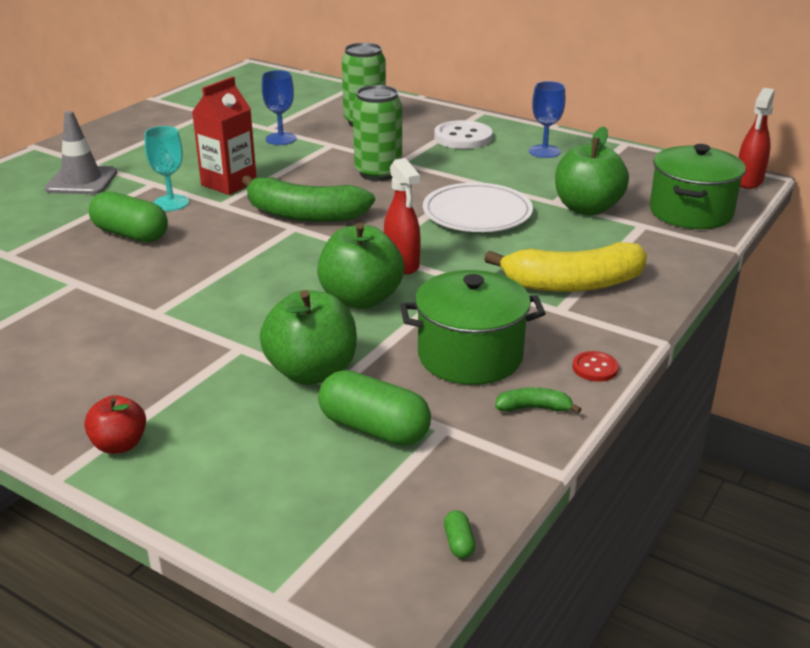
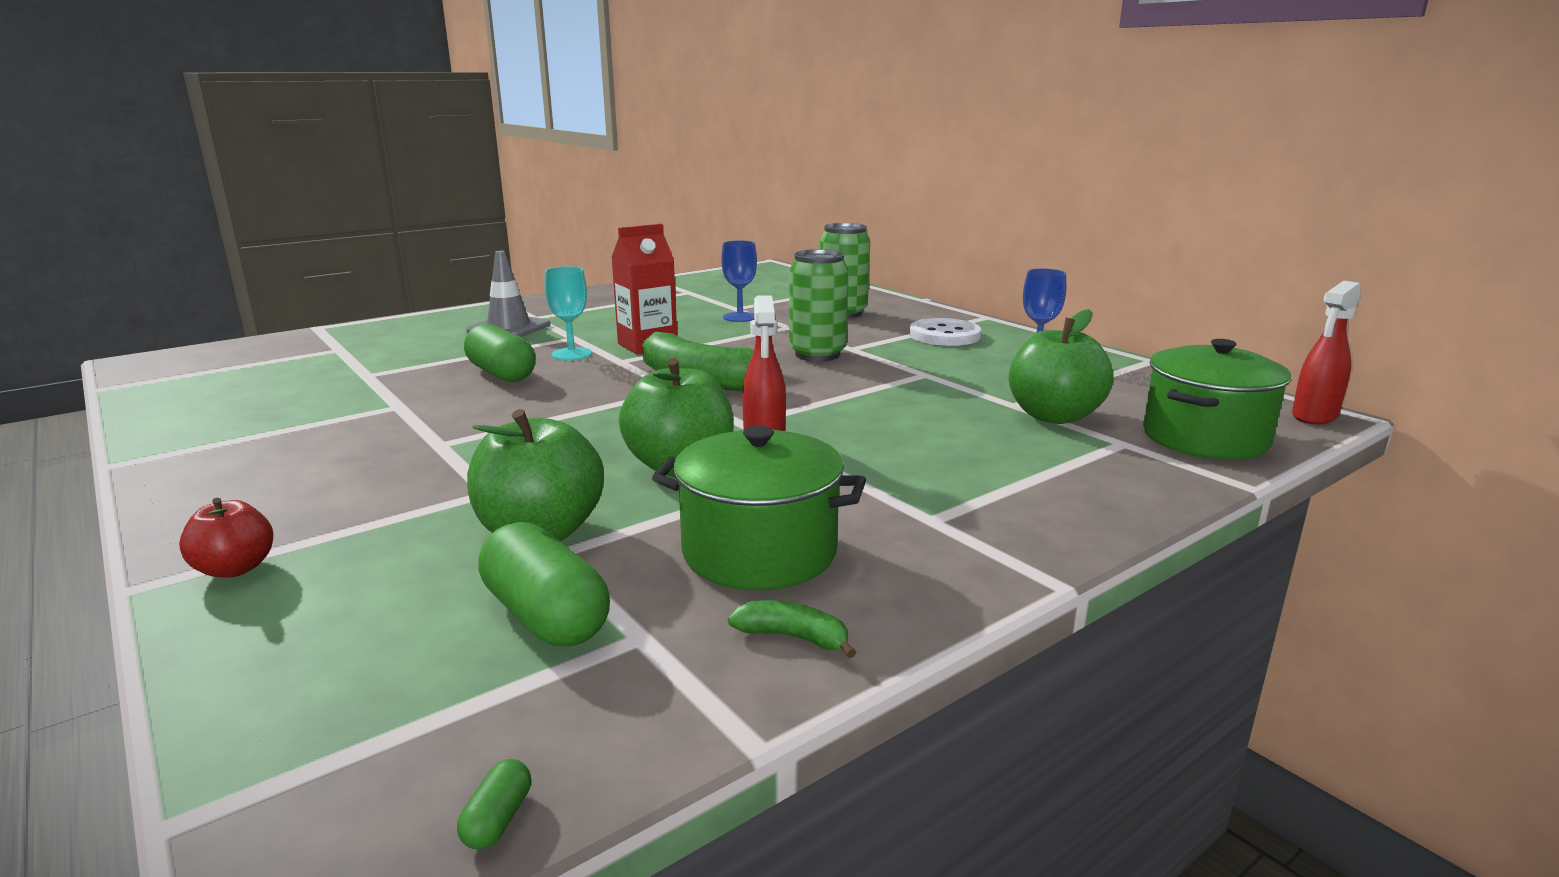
camera: 20 degrees right, 10 degrees down
white plate [423,183,533,232] -> none
yellow banana [484,242,647,292] -> none
red button [572,351,619,382] -> none

